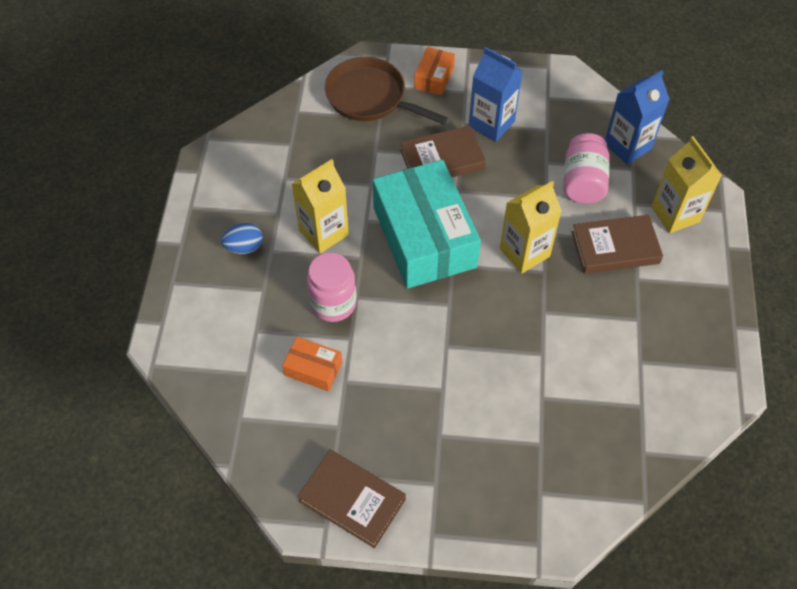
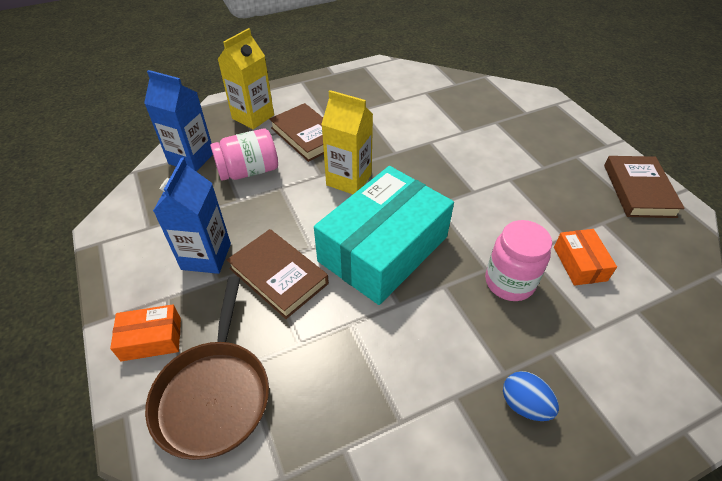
camera: 120 degrees left, 10 degrees down
yellow carton [292,159,349,253] -> none

